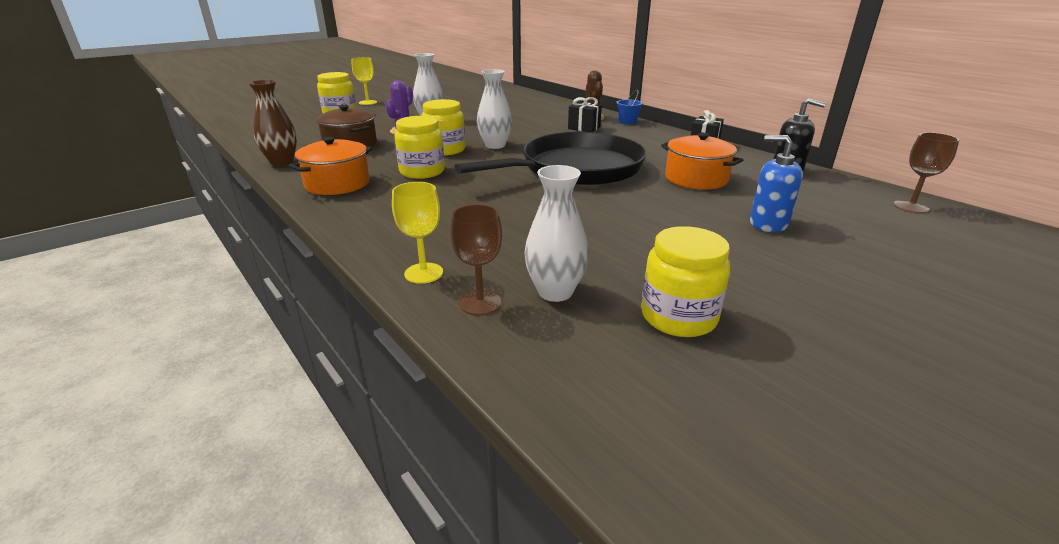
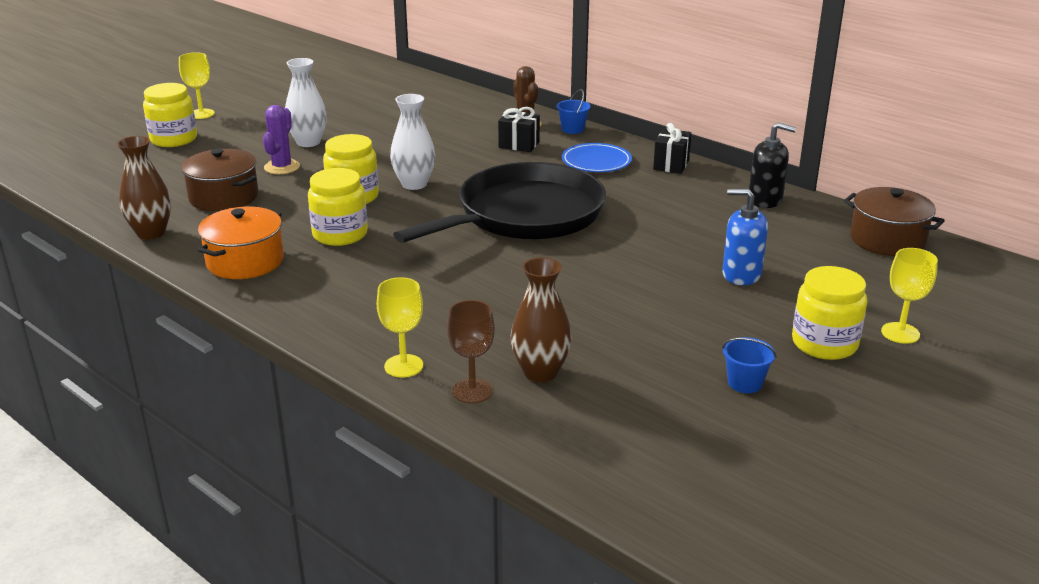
camera: 10 degrees left, 0 degrees up
white vase [524,165,589,302] -> brown vase [511,257,572,383]
yellow jar [641,226,731,337] -> yellow jar moved to [792,266,868,360]
orange pot [661,133,743,190] -> none
brown goblet [894,132,959,213] -> brown pot [844,187,945,256]
none -> blue plate [562,143,632,172]
none -> blue bucket [722,337,776,393]
none -> yellow goblet [881,248,938,344]

